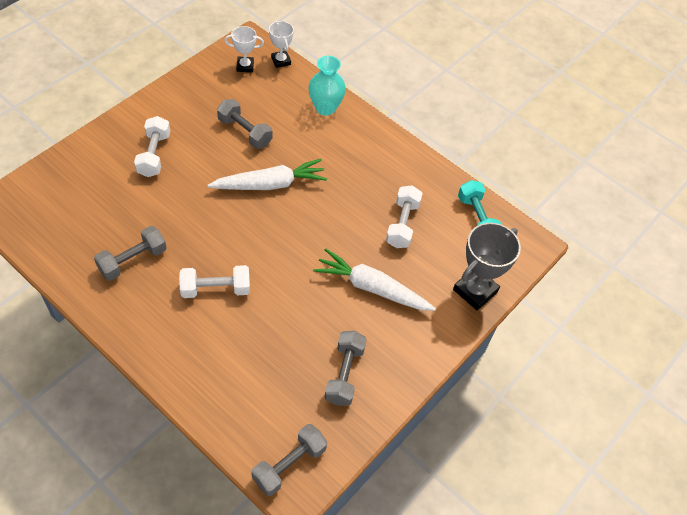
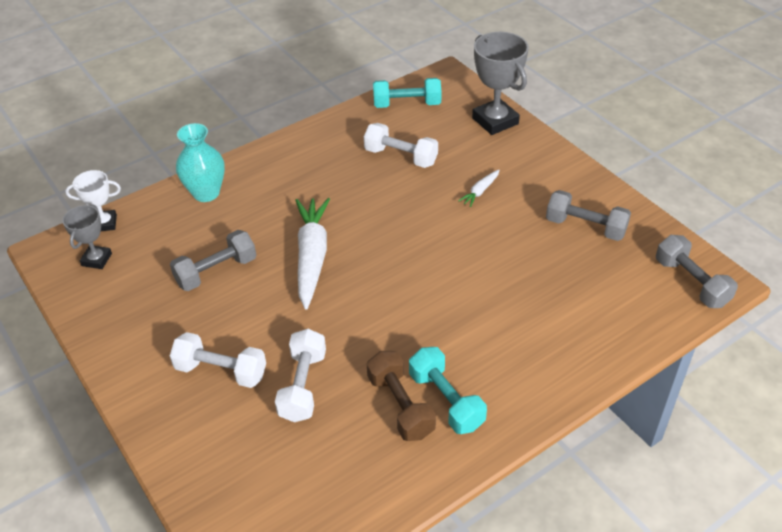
camera: 70 degrees left, 10 degrees down
grey dumbbell [94,226,167,281] -> brown dumbbell [367,351,436,441]
white dumbbell [179,265,250,298] -> white dumbbell moved to [275,329,326,422]
white trophy [224,26,264,72] -> grey trophy [62,205,112,269]
white carrot [313,248,436,311] -> white carrot [458,170,500,207], size x0.45
none -> turquoise dumbbell [409,347,487,434]

